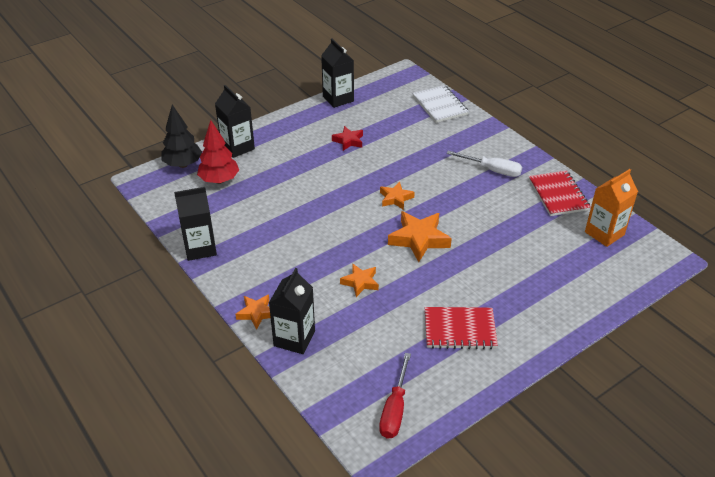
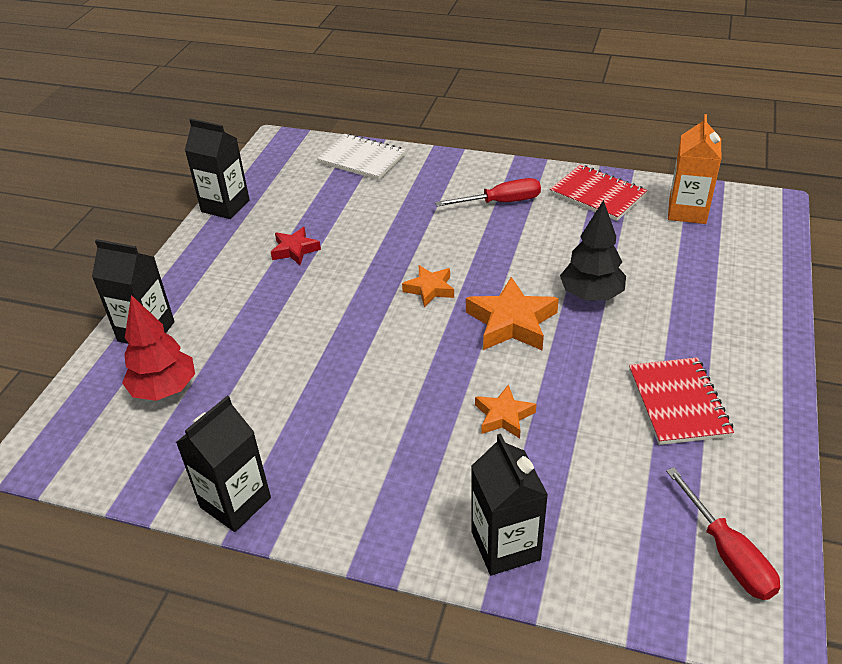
camera: 35 degrees left, 0 degrees up
black tree [161,105,202,168] -> black tree moved to [560,200,626,301]
orange star [235,294,271,330] -> none
red notebook [425,307,498,349] -> red notebook turned 60 degrees counterclockwise [629,357,734,445]
white screwdriver [447,151,522,177] -> red screwdriver [435,178,541,207]

